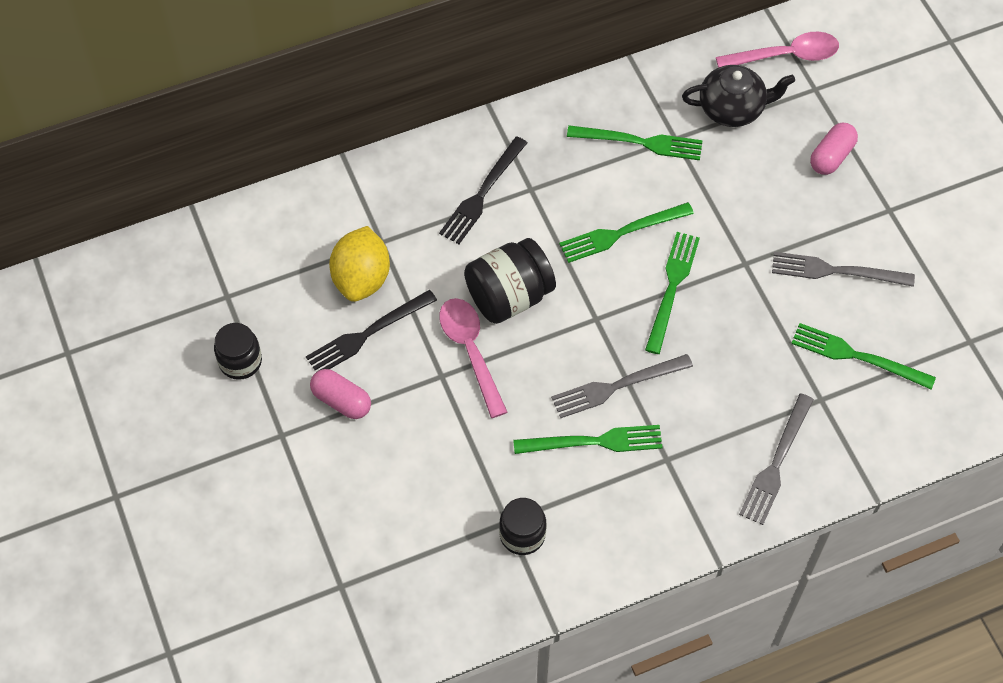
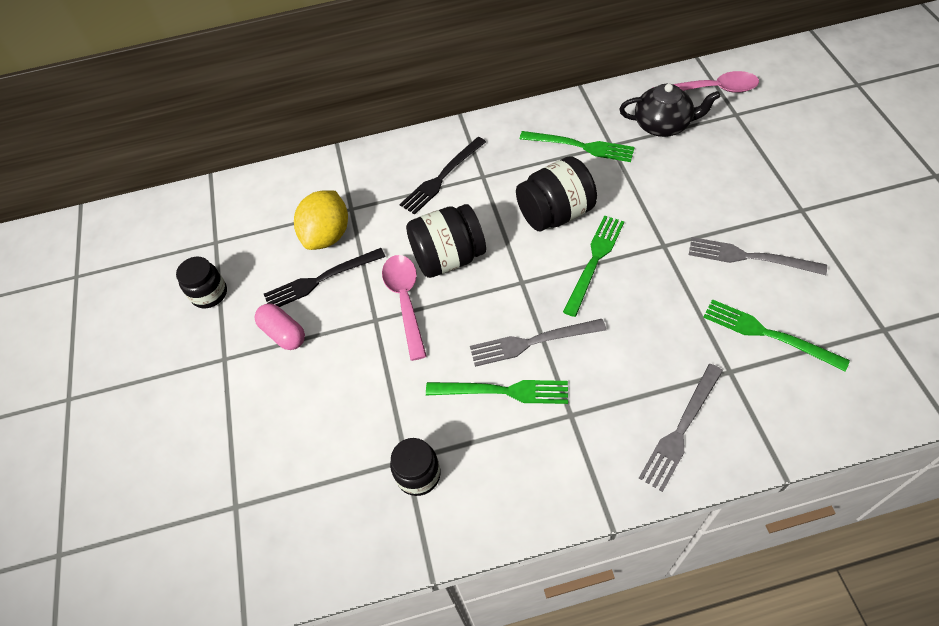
camera: 15 degrees right, 5 degrees down
green fork [559,202,694,263] -> black jar [516,156,597,231]
pink capsule [810,123,858,175] -> none

